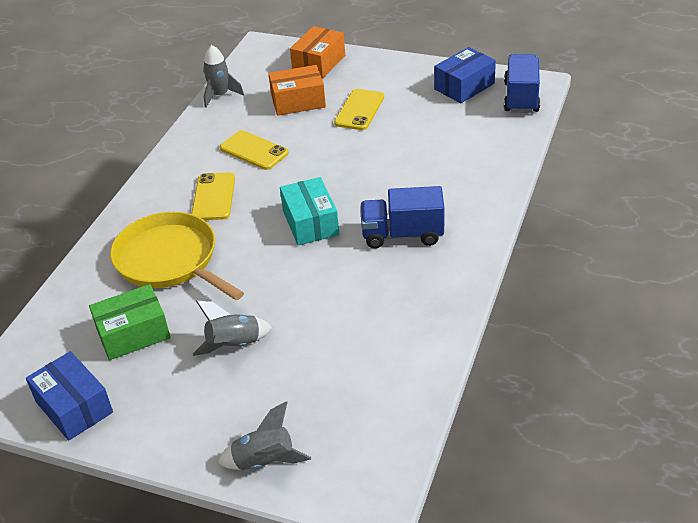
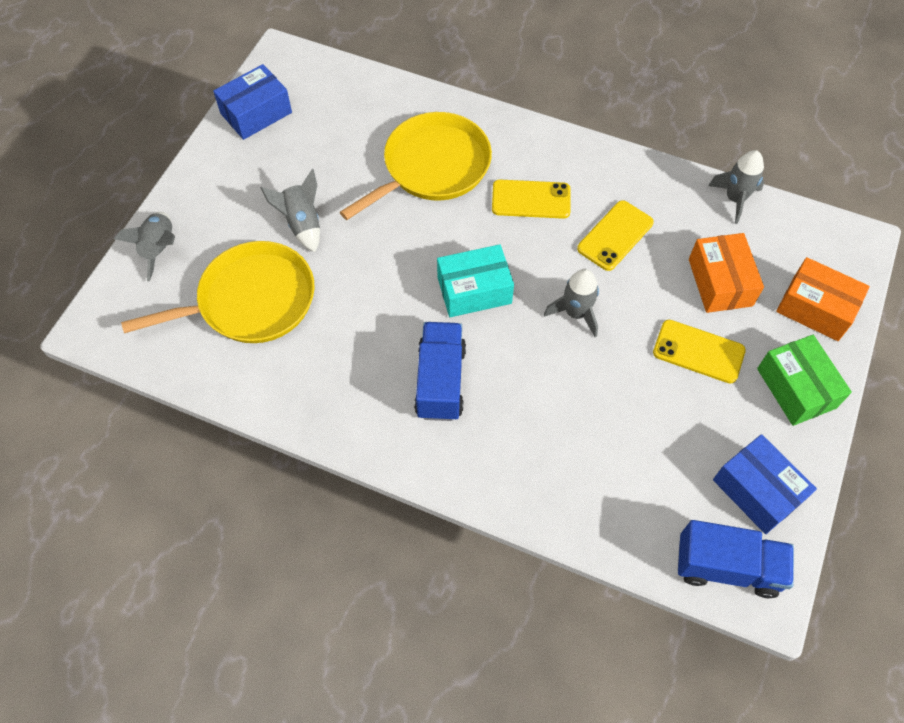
camera: 90 degrees right, 20 degrees up
green box [89,284,171,360] -> green box moved to [757,335,852,426]
none -> yellow pan [121,241,315,343]
none -> grey rocket [544,269,599,337]

